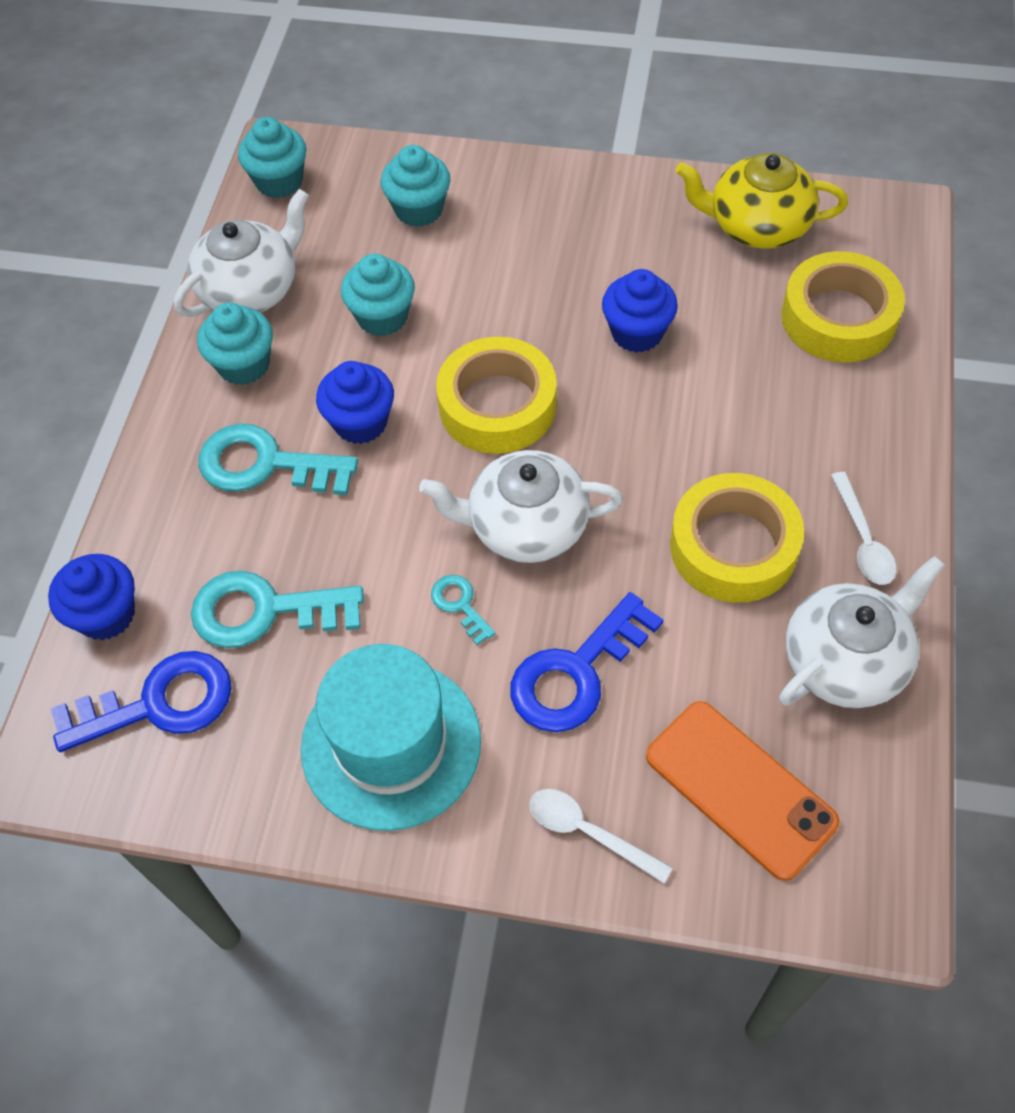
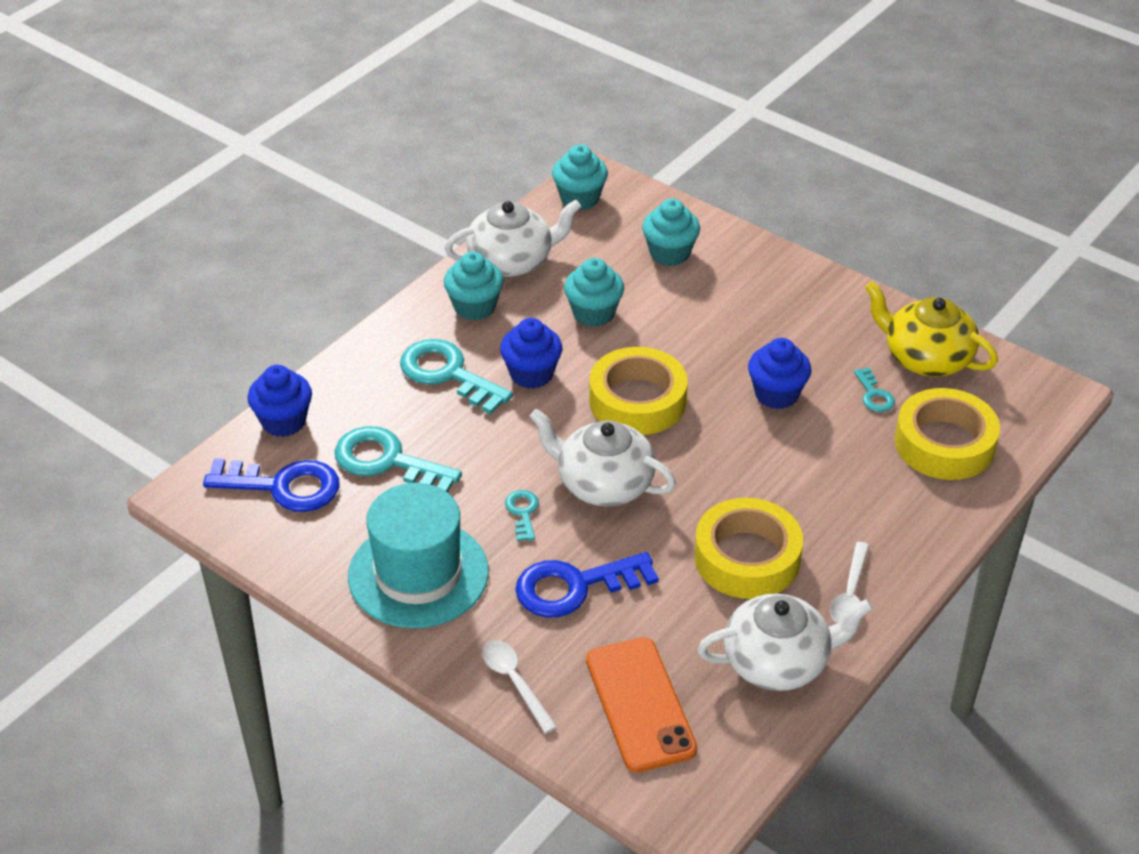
camera: 25 degrees right, 15 degrees down
none -> turquoise key [854,367,895,412]

